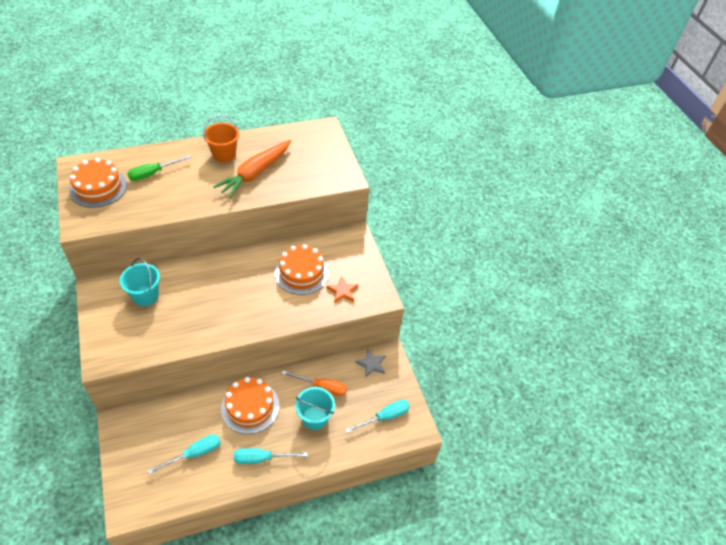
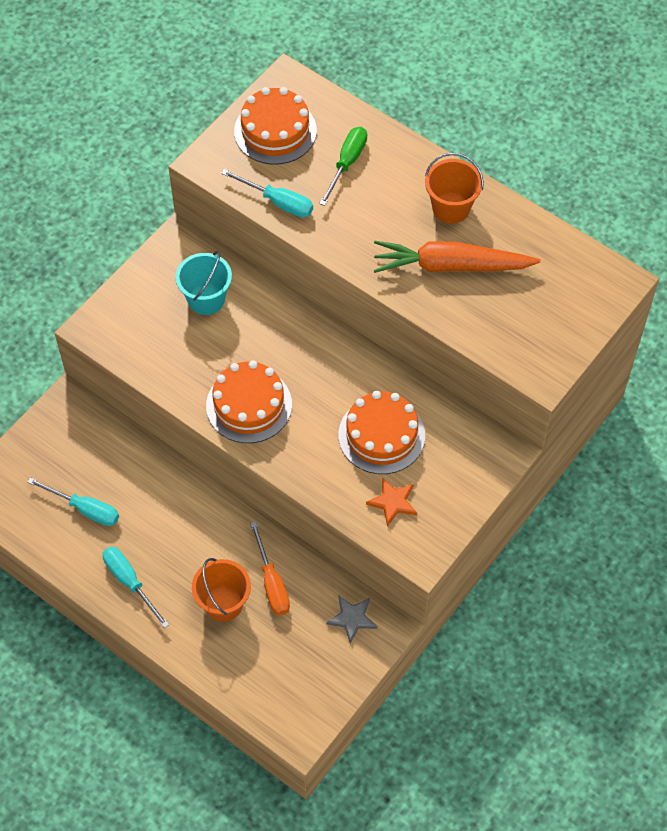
camera: 60 degrees right, 10 degrees up
green screwdriver [127,155,191,181] -> green screwdriver turned 90 degrees clockwise [319,127,367,206]
orange cake [221,377,279,434] -> orange cake moved to [206,360,292,443]
turquoise bucket [295,387,335,430] -> orange bucket [192,558,251,622]
turquoise screwdriver [346,400,410,433] -> turquoise screwdriver moved to [221,169,313,217]

